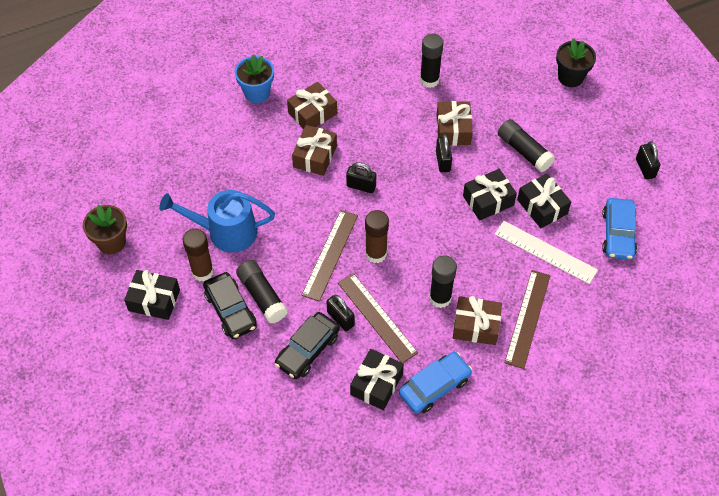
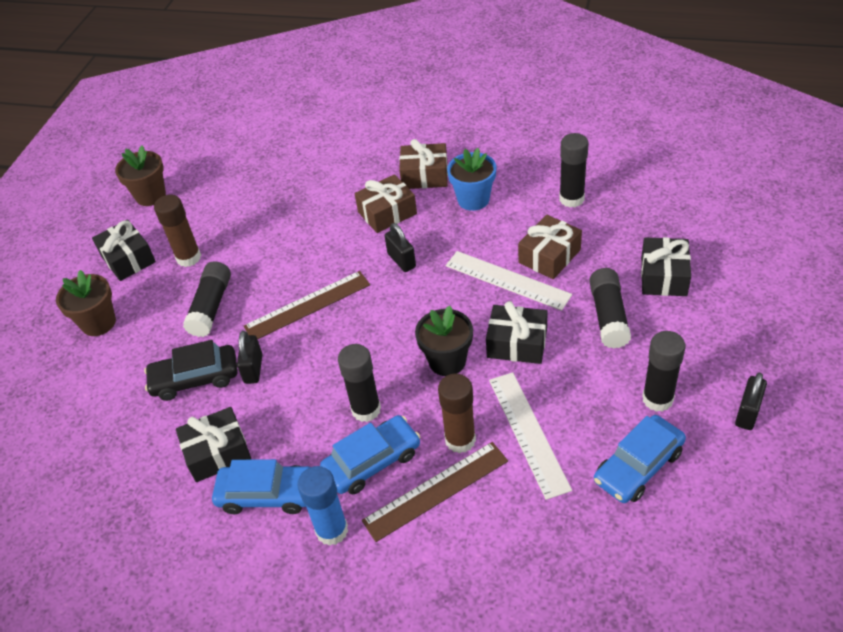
camera: 45 degrees right, 10 degrees down
blue watering can [159,190,275,253] -> none
black car [203,272,257,339] -> none
blue flower pot [235,54,274,103] -> blue flower pot moved to [447,148,497,211]
brown ruler [338,273,418,363] -> none
brown glue stick [365,210,389,263] -> brown glue stick moved to [438,374,476,453]
black padlock [436,134,452,172] -> white ruler [446,251,572,311]
brown gift [453,296,502,345] -> blue car [320,415,421,494]
black gift [517,173,571,228] -> black gift moved to [641,237,691,296]
black flower pot [556,38,596,87] -> black flower pot moved to [415,306,473,376]
none -> brown flower pot [56,270,116,336]
none -> blue glue stick [297,466,348,546]
none -> black glue stick [642,331,686,412]

